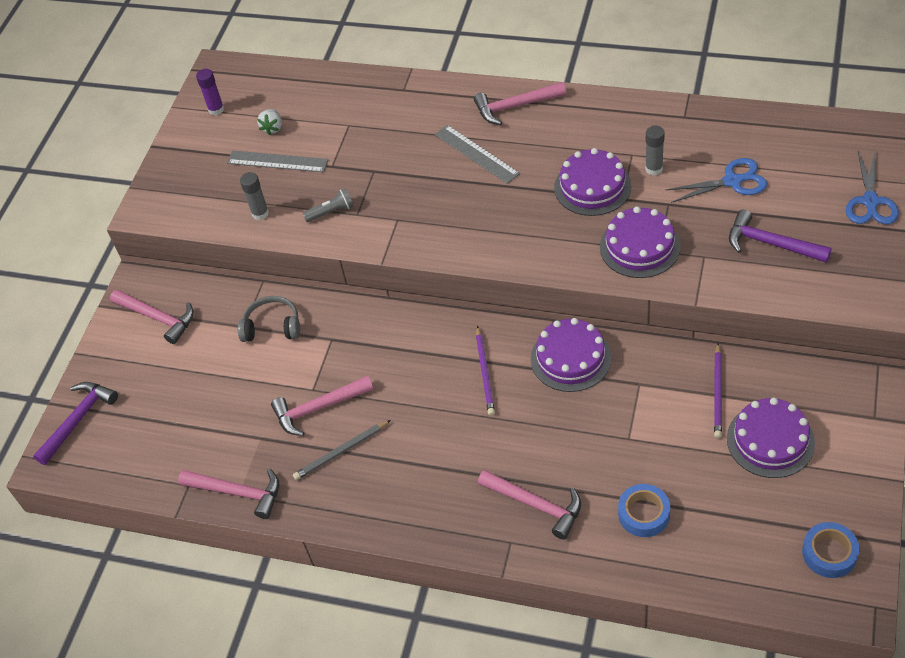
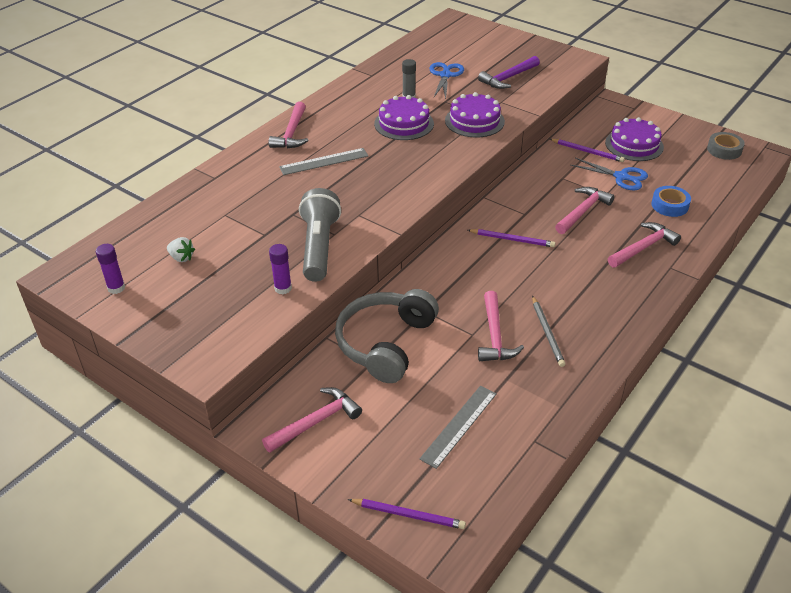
camera: 75 degrees left, 10 degrees down
purple hammer [33,382,118,465] -> purple pencil [348,499,466,529]
pink hammer [178,469,279,519] -> pink hammer moved to [555,187,615,234]
grey ruler [227,151,328,172] -> grey ruler moved to [420,385,497,469]
grey headphones [238,296,300,342] -> grey headphones [335,289,439,383], size x1.78
grey glue stick [240,172,269,220] -> purple glue stick [269,244,292,294]
grey flashlight [303,188,354,222] -> grey flashlight [299,188,341,282], size x2.16
purple cake [531,318,612,392] -> none
blue tape [802,522,860,578] -> grey tape [707,132,745,160]
blue scissors [846,151,899,224] -> blue scissors moved to [571,158,648,190]

